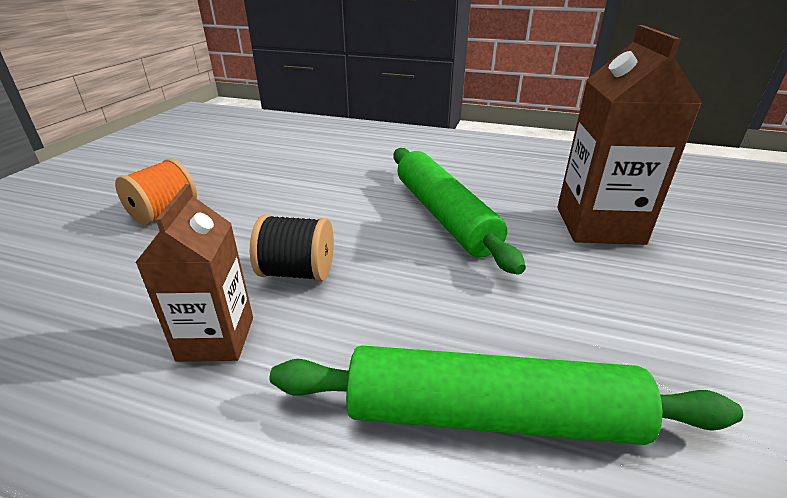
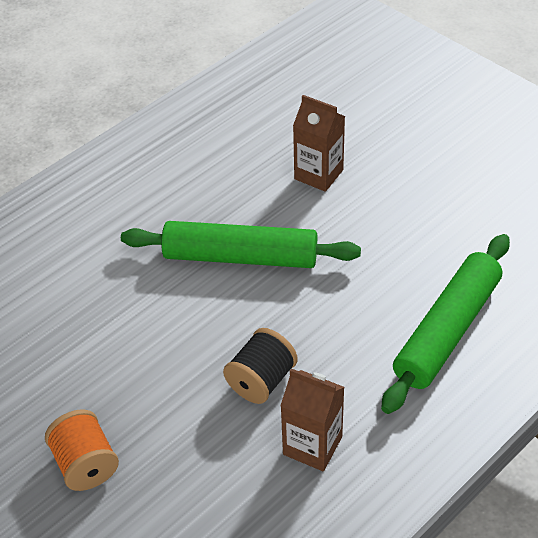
camera: 60 degrees left, 15 degrees up
brown carton [557,25,702,245] -> brown carton [293,95,345,192], size x0.63

